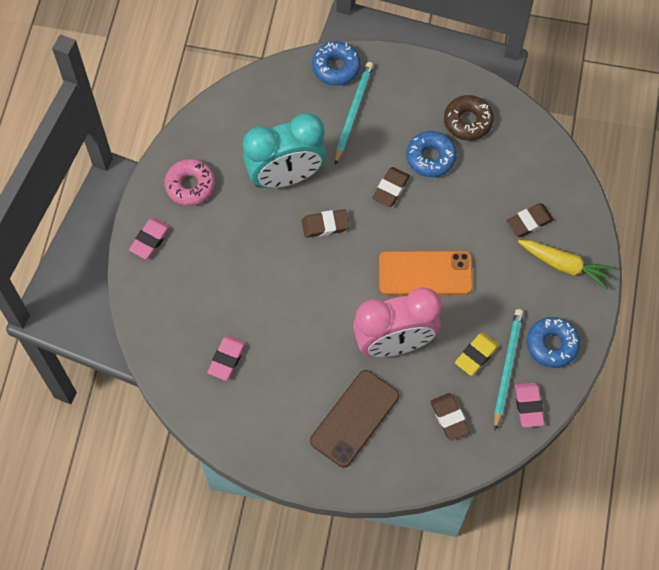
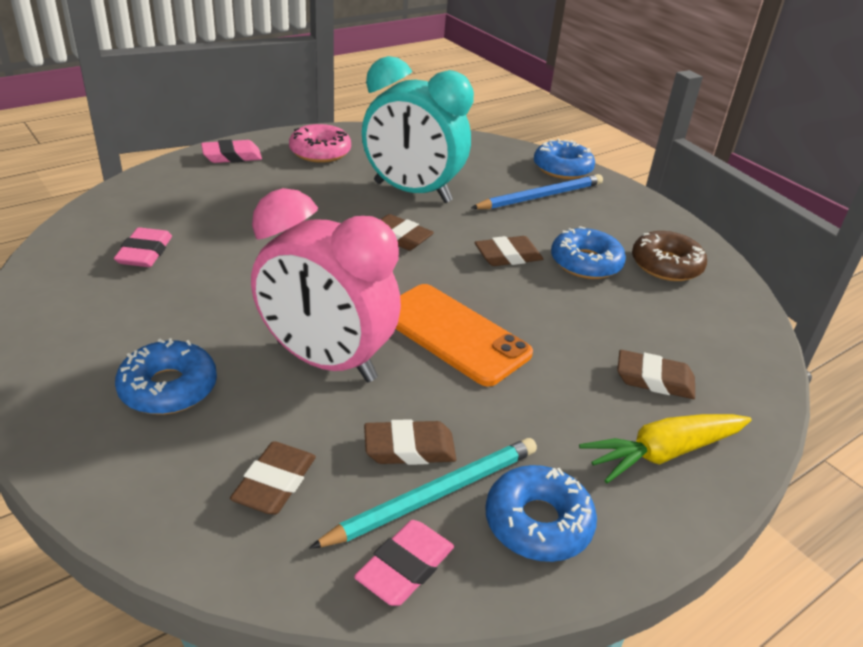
camera: 40 degrees right, 30 degrees down
pink eraser [207,335,246,381] -> pink eraser turned 60 degrees counterclockwise [114,227,172,267]
brown phone [310,370,399,468] -> blue donut [115,338,217,415]
turquoise pencil [335,62,374,165] -> blue pencil [471,174,603,209]
yellow eraser [455,332,499,376] -> brown eraser [364,419,456,465]
yellow carrot [518,240,616,290] -> yellow carrot turned 90 degrees clockwise [579,414,752,483]

